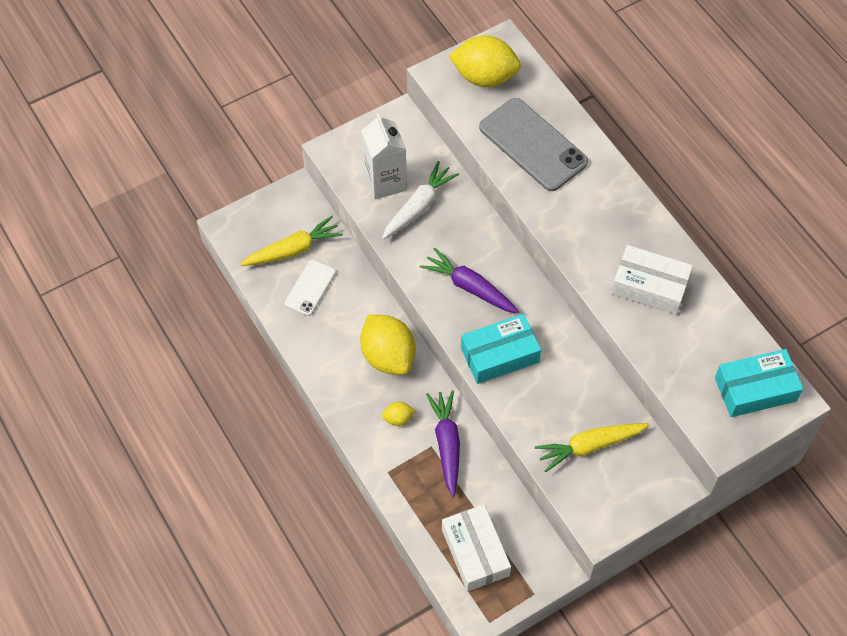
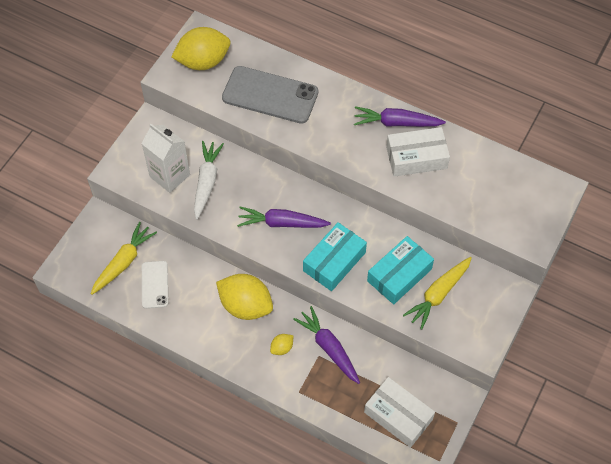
camera: 30 degrees left, 0 degrees up
turquoise box [715,349,803,417] -> turquoise box moved to [367,236,434,305]
none -> purple carrot [354,106,446,127]

